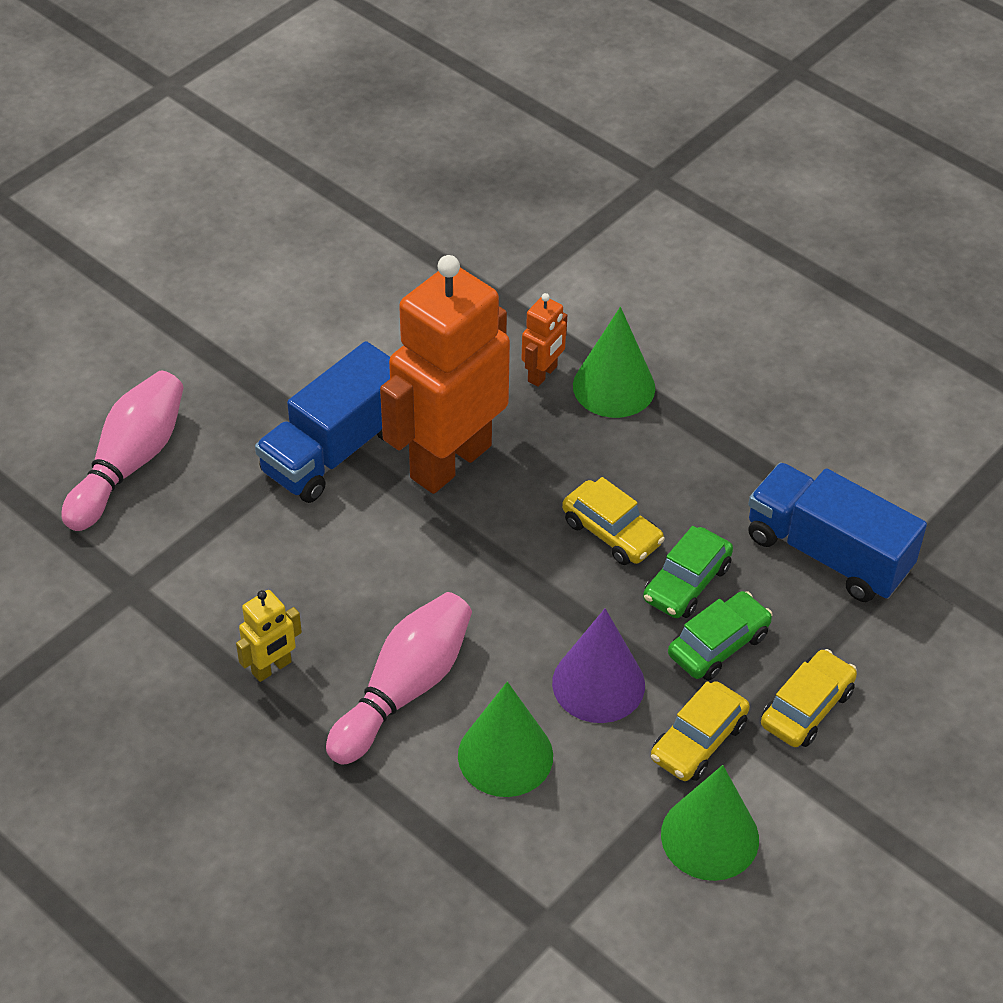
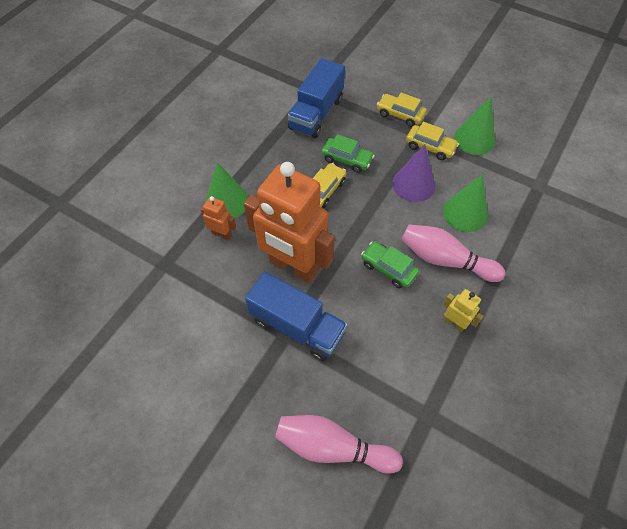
camera: 100 degrees left, 10 degrees up
green car [668,591,773,681] -> green car moved to [361,241,419,288]

